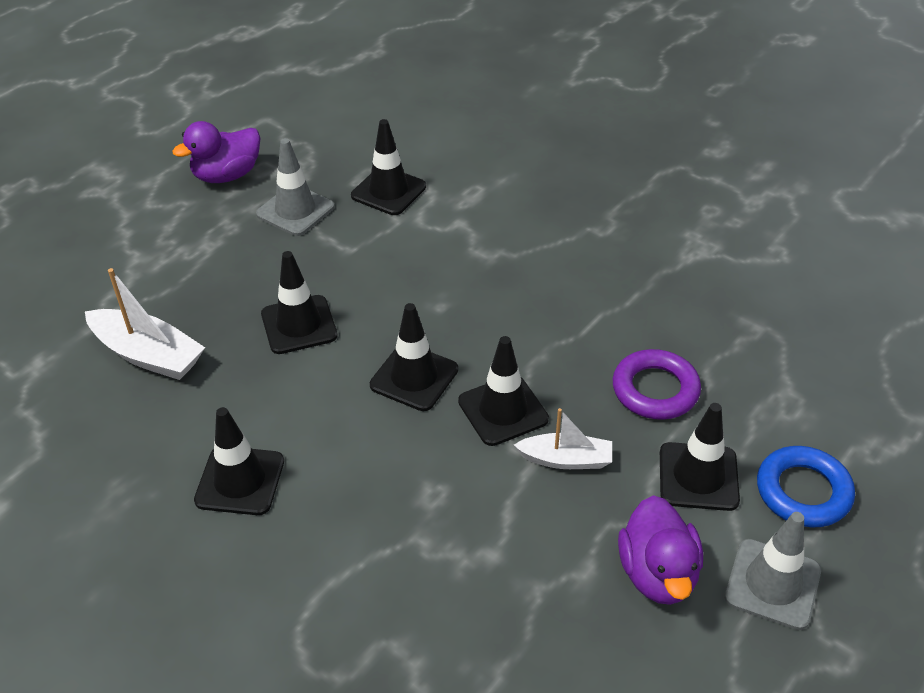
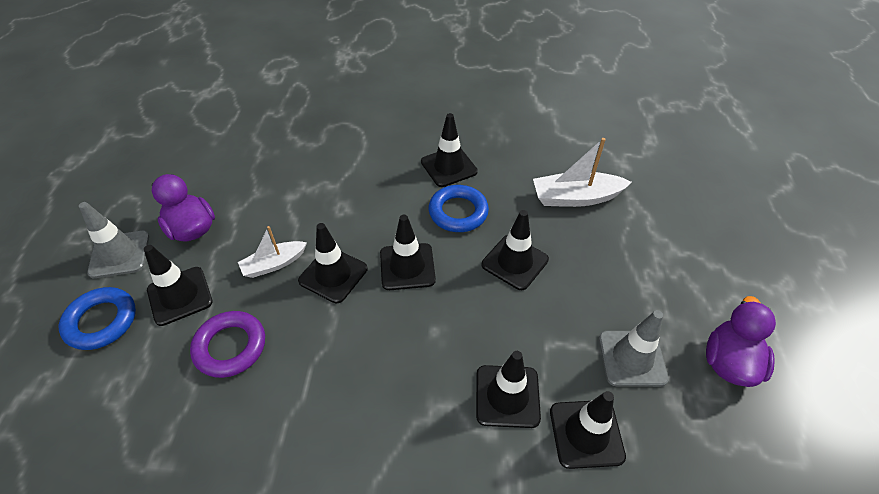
camera: 145 degrees right, 5 degrees up
none -> blue ring [429,185,489,232]
none -> black traffic cone [476,351,541,428]

